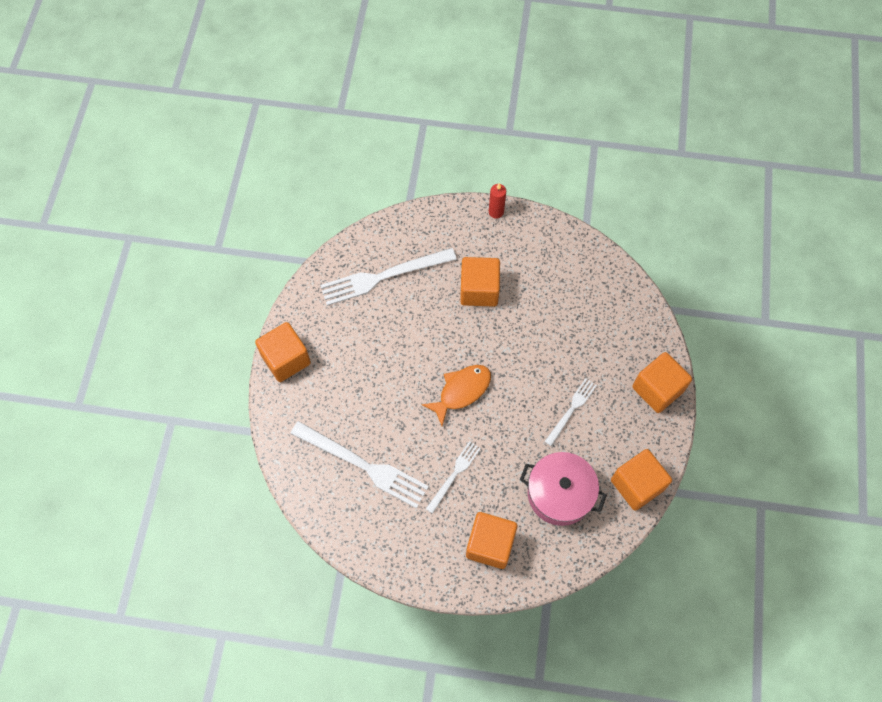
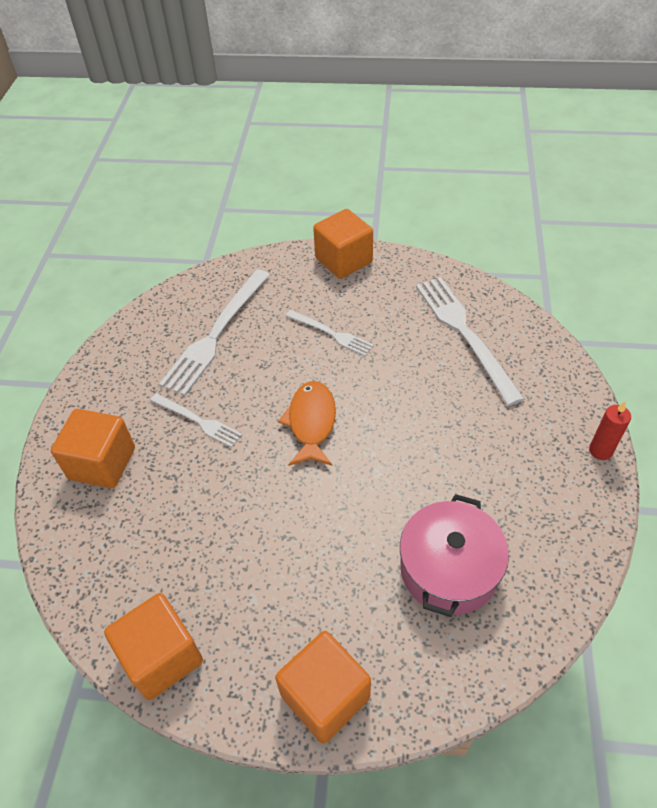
camera: 90 degrees right, 15 degrees down
orange fish [421,365,491,426] -> orange fish turned 135 degrees counterclockwise [278,381,336,466]
orange cube [460,257,500,307] -> none
pink pot [520,452,607,526] -> pink pot moved to [400,494,509,617]
white fork [544,378,597,446] -> white fork moved to [286,310,374,356]

